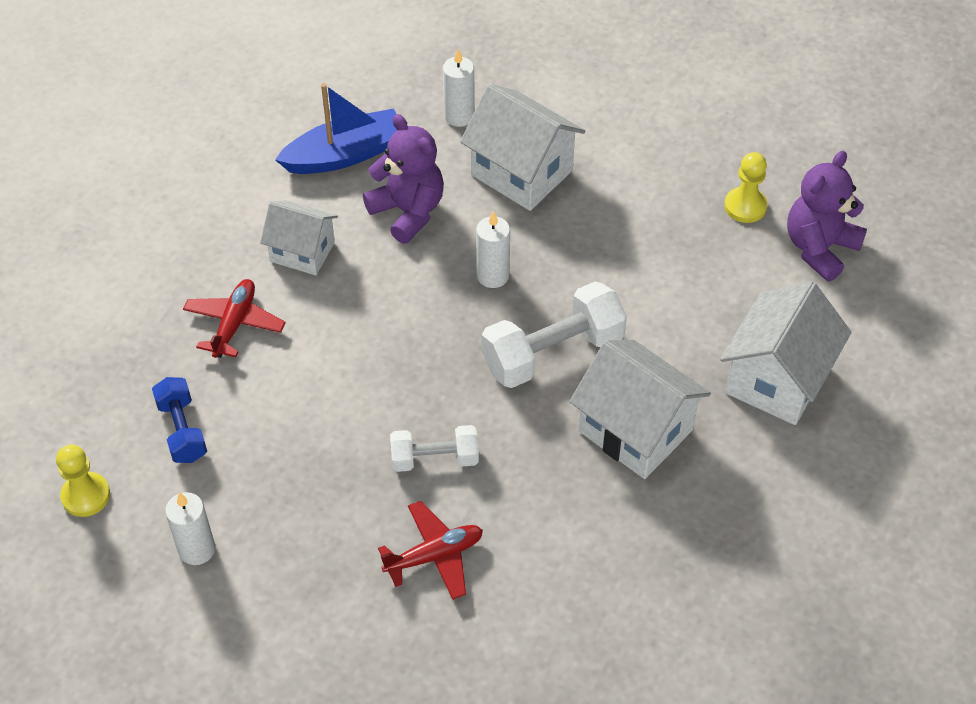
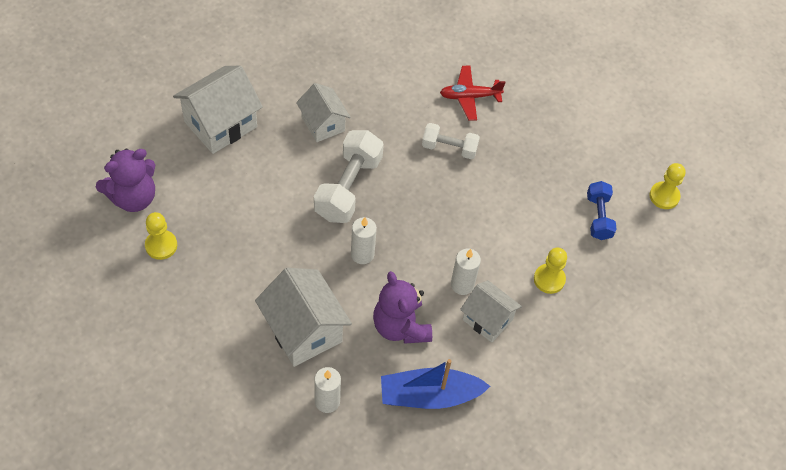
camera: 165 degrees left, 5 degrees up
white candle [165,492,215,565] -> white candle moved to [451,249,481,295]
red plane [183,279,286,358] -> yellow pawn [534,248,567,294]
white dumbbell [482,281,627,388] -> white dumbbell turned 60 degrees counterclockwise [314,130,384,223]
white house [569,340,711,479] -> white house [296,83,350,142], size x0.64

